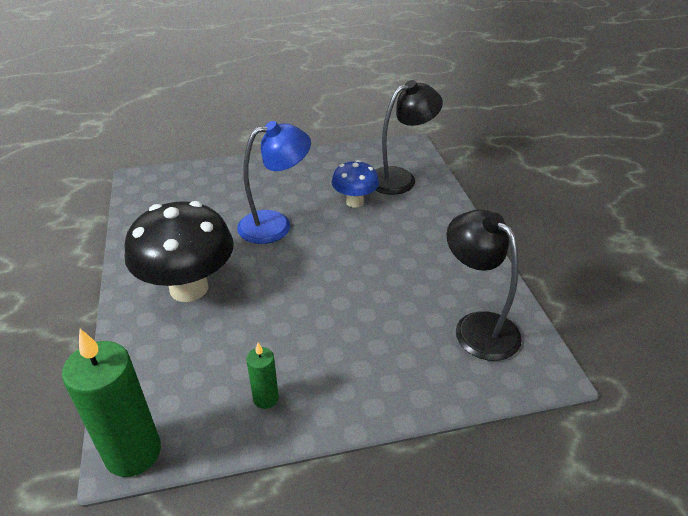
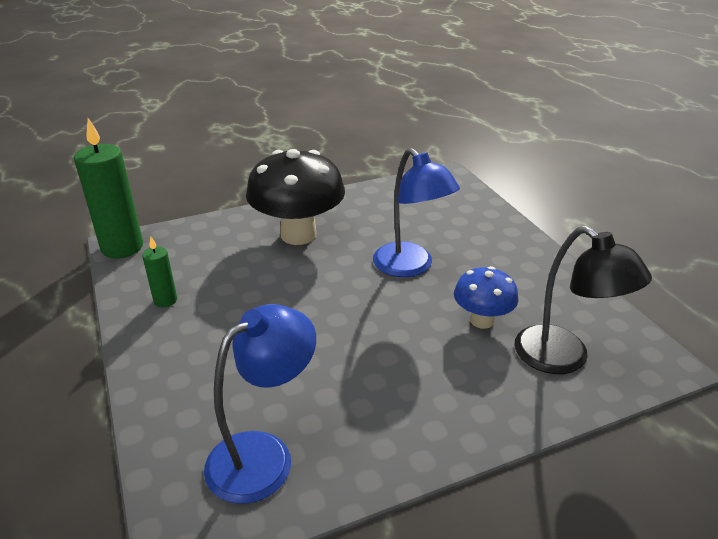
camera: 80 degrees right, 5 degrees down
black lamp [446,209,522,361] -> blue lamp [204,304,316,504]

